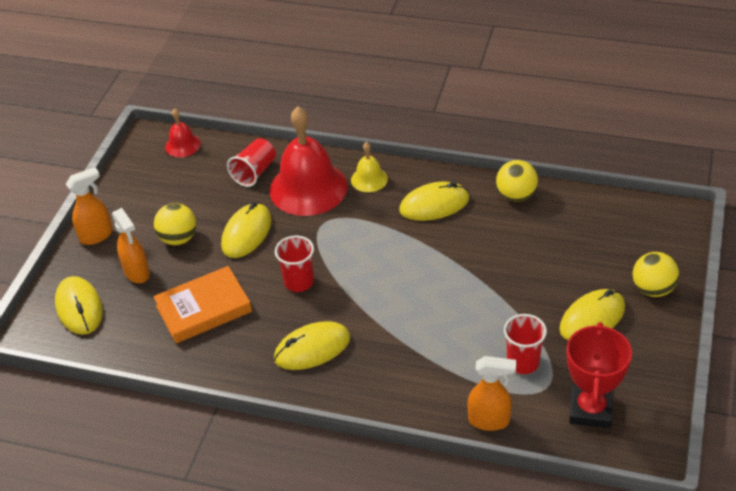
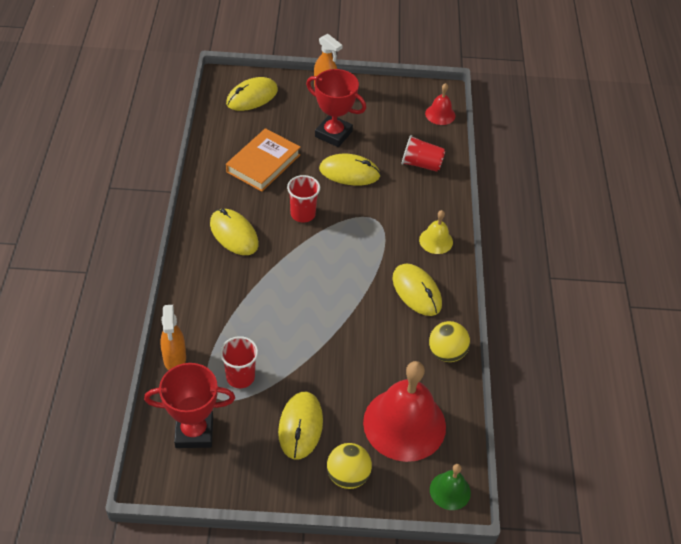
camera: 70 degrees right, 5 degrees up
orange spray bottle [112,208,150,283] -> none
orange book [153,266,252,343] -> orange book turned 75 degrees clockwise [226,128,301,192]
yellow ball [154,203,196,245] -> red trophy [306,69,366,147]
red bell [269,106,348,216] -> red bell moved to [363,361,446,462]
yellow mouse [559,289,625,340] -> yellow mouse turned 60 degrees clockwise [278,392,323,460]
none -> green bell [430,464,471,510]

